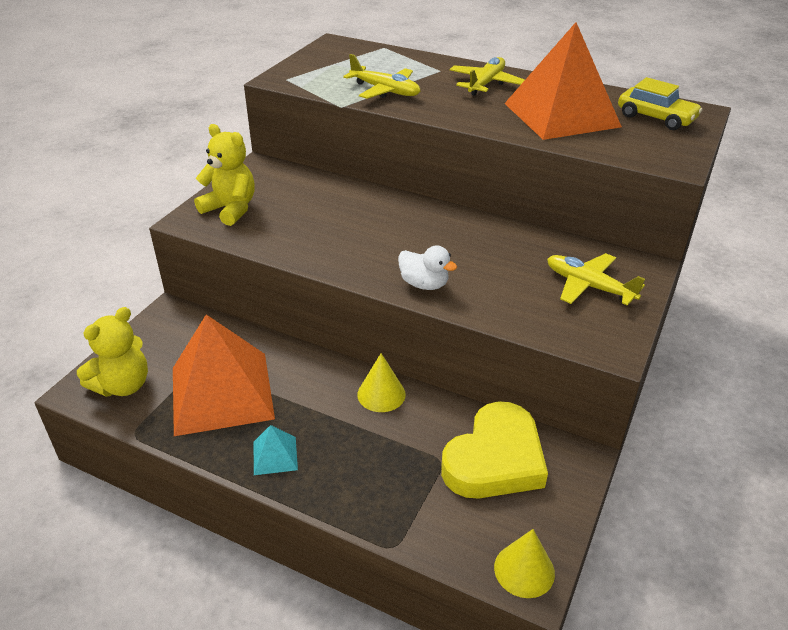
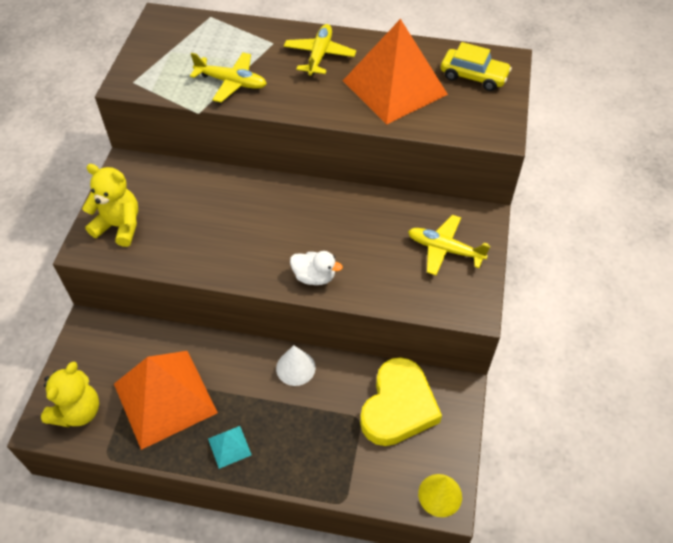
camera: 15 degrees left, 15 degrees up
yellow cone [357,353,406,412] -> white cone [276,345,316,386]

